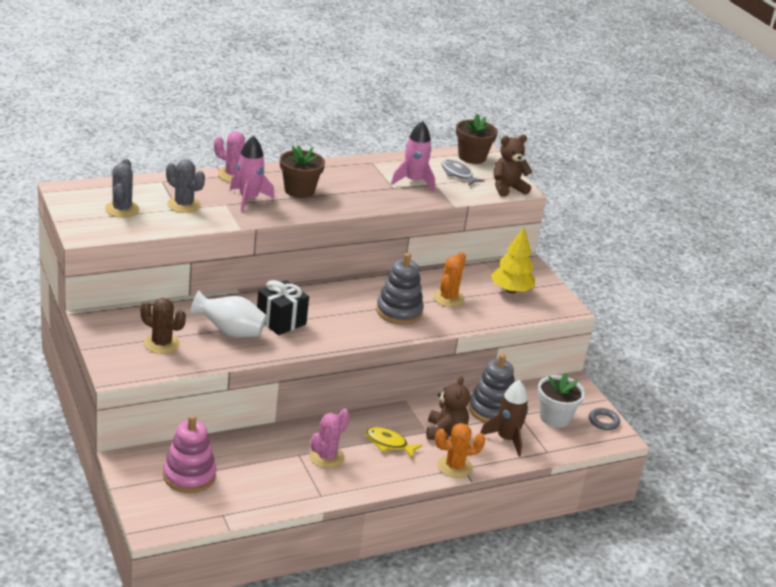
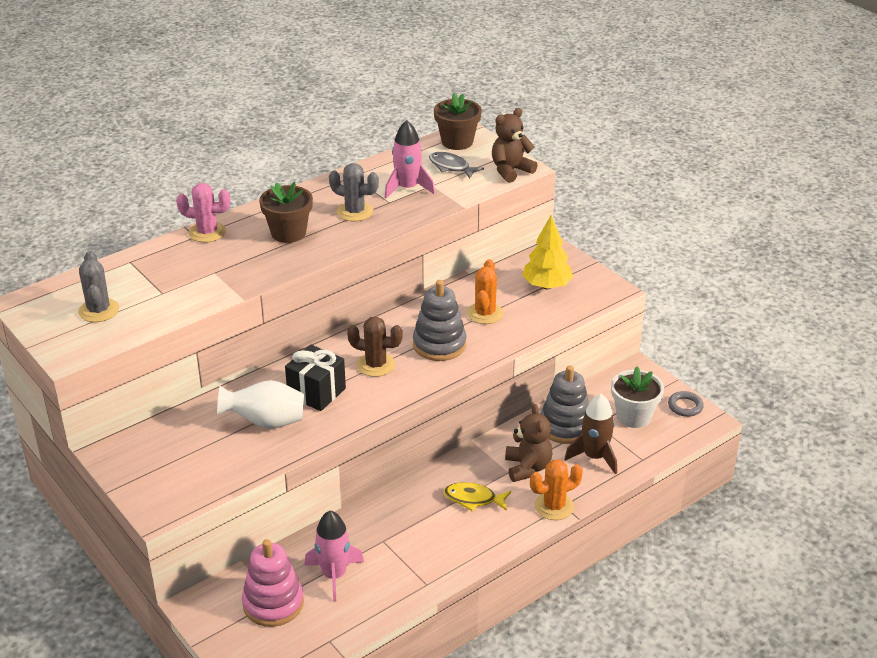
camera: 10 degrees left, 5 degrees up
brown cactus [141,298,186,354] -> brown cactus moved to [347,317,403,377]
grey cactus [166,159,205,213] -> grey cactus moved to [329,163,379,221]
pink rocket [230,135,275,212] -> pink rocket moved to [304,510,364,602]
pink cactus [309,409,350,468] -> none

